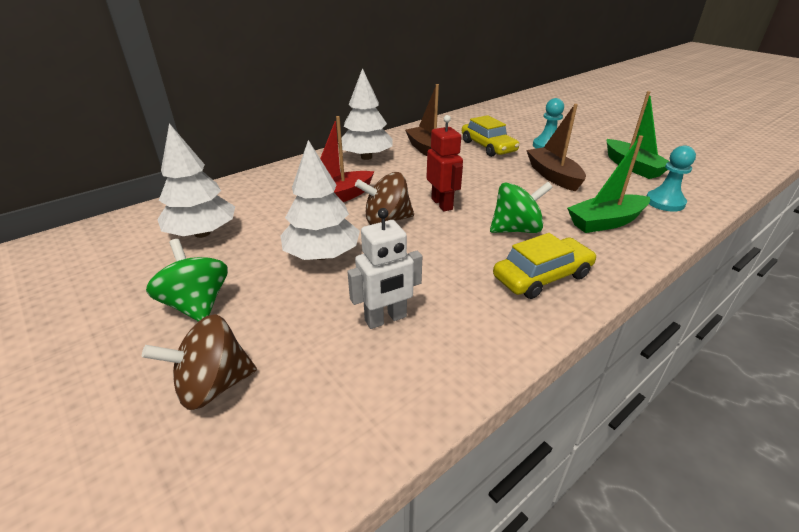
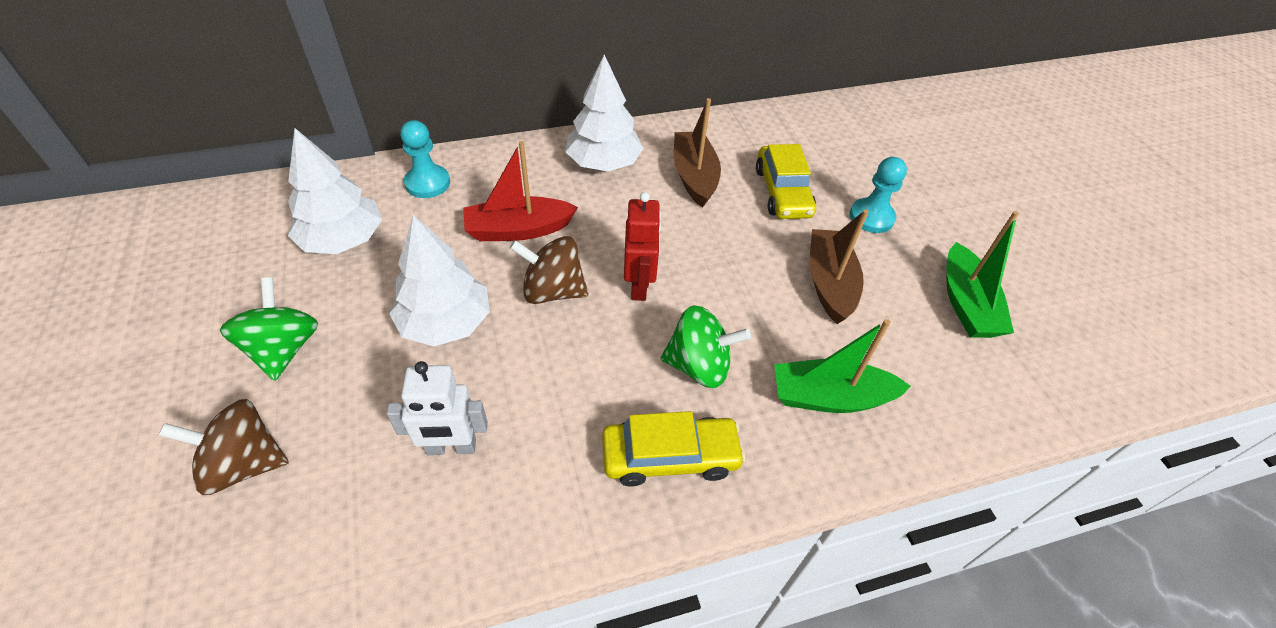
camera: 20 degrees right, 15 degrees up
turquoise pawn [647,145,696,212] -> turquoise pawn moved to [400,120,450,198]

